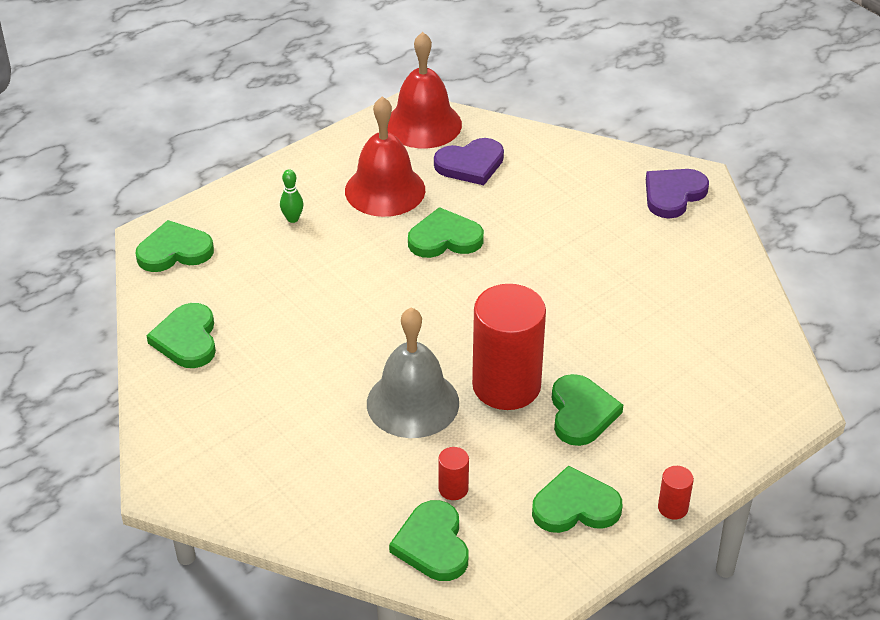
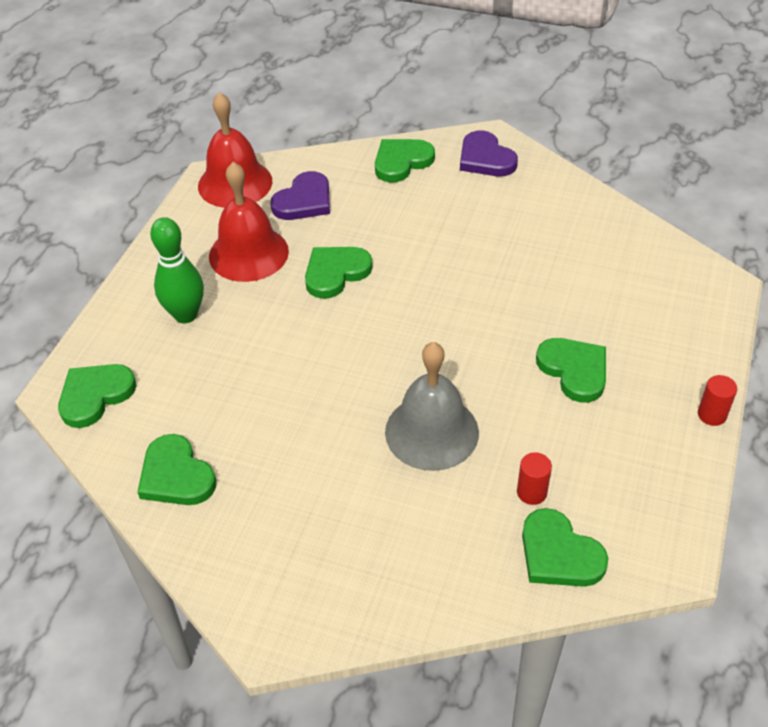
camera: 30 degrees left, 5 degrees up
green bowling pin [280,169,304,223] -> green bowling pin [150,217,204,323], size x1.96
red cylinder [472,284,546,410] -> none
green heart [532,465,622,533] -> green heart moved to [375,139,435,183]
purple heart [646,169,709,219] -> purple heart turned 45 degrees counterclockwise [460,130,518,176]

